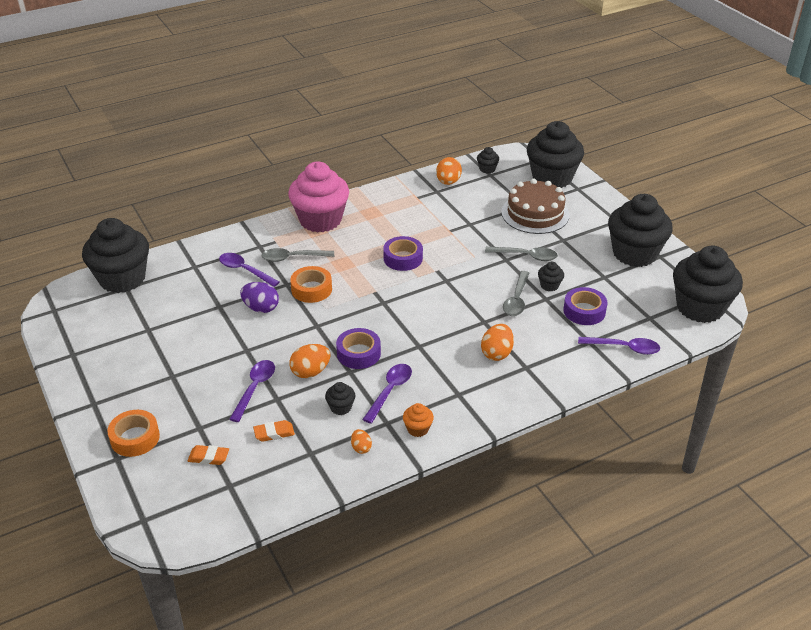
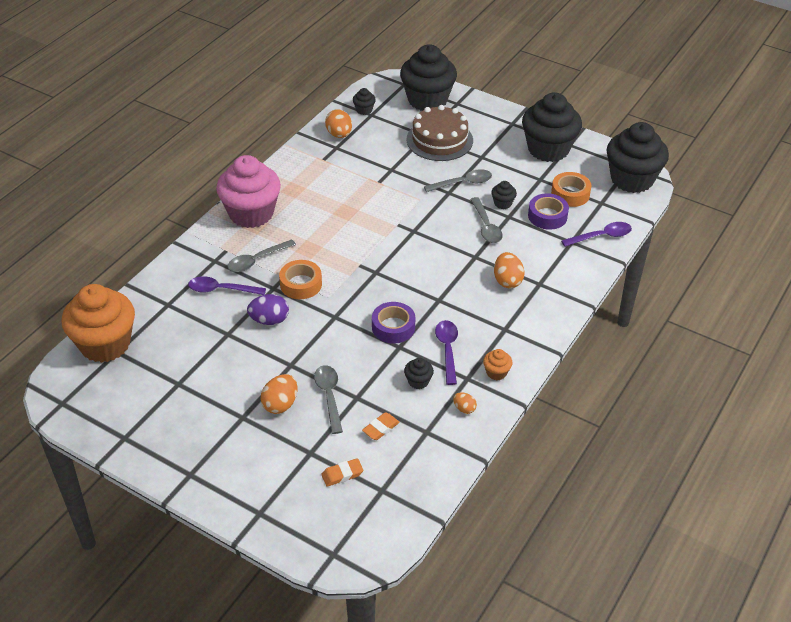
camera: 30 degrees left, 5 degrees up
black cupcake [82,218,149,293] -> orange cupcake [62,284,135,363]
orange tape [107,410,160,457] -> orange tape moved to [551,172,591,207]
purple spoon [229,360,275,422] -> grey spoon [314,365,343,434]
orange egg [289,344,330,378] -> orange egg moved to [260,374,297,414]
purple tape [383,236,423,271] -> none

